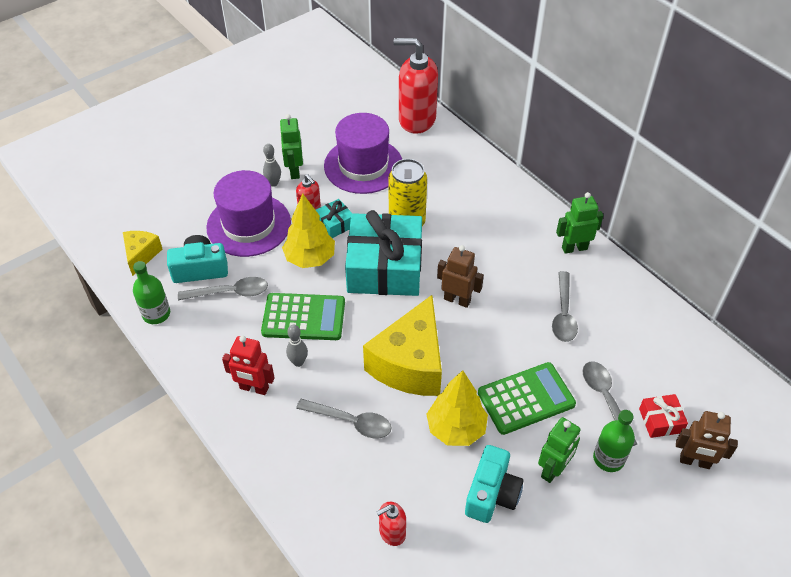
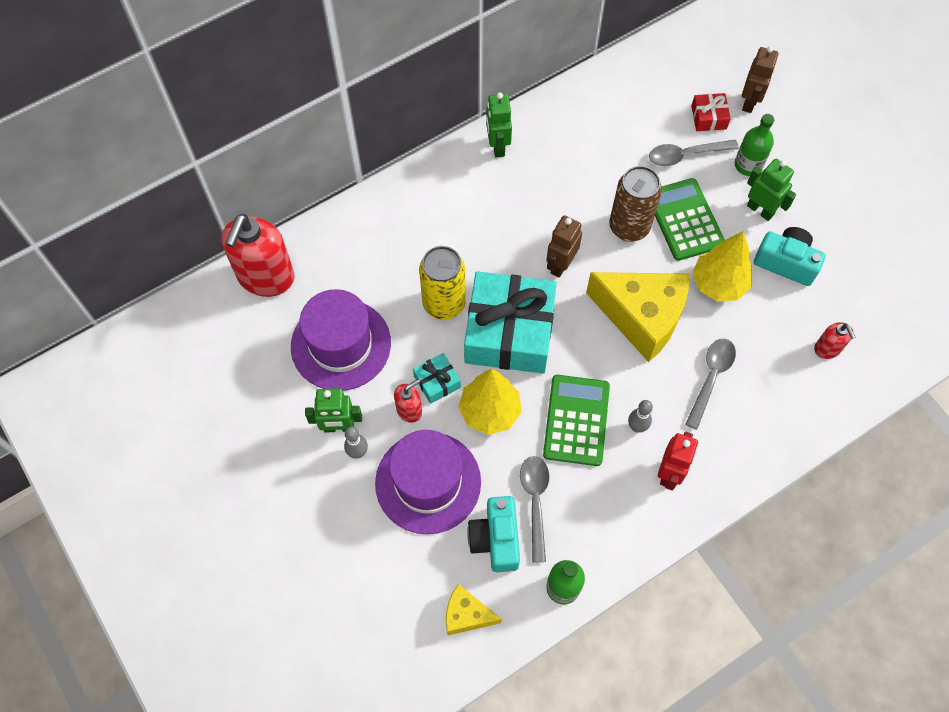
camera: 85 degrees left, 15 degrees up
grey spoon [552,271,578,342] -> none
none -> brown can [609,166,662,242]

